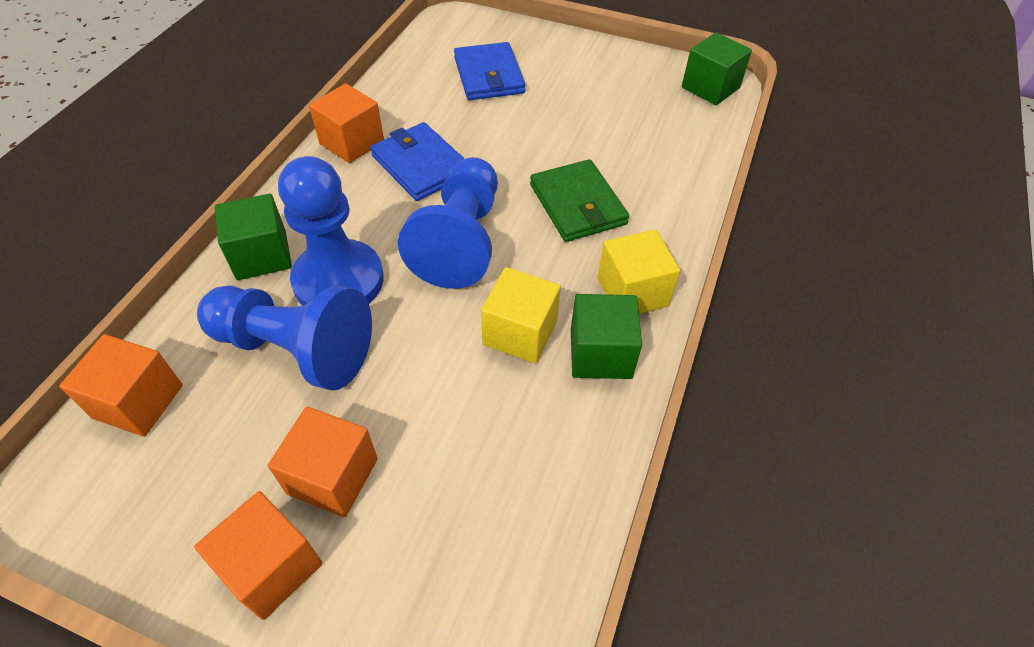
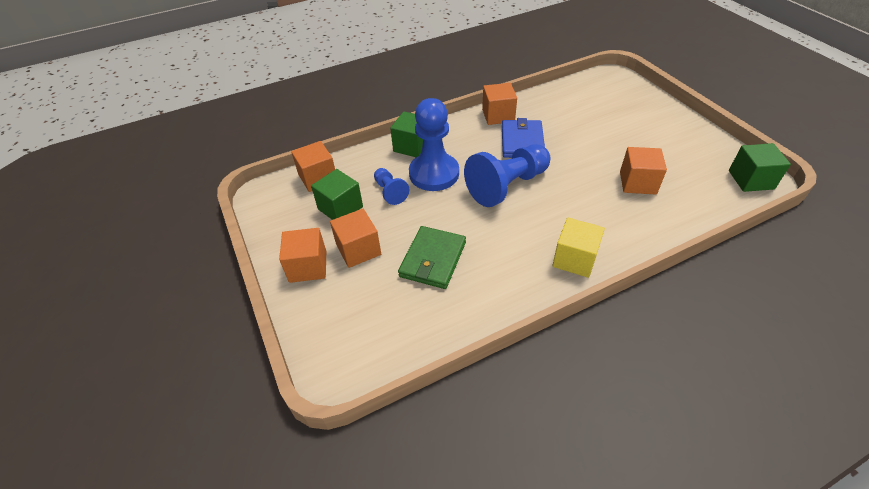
camera: 45 degrees right, 5 degrees down
blue pawn [197,286,372,391] -> blue pawn [374,168,409,205], size x0.52
blue wallet [454,42,525,100] -> none
yellow cube [481,267,561,364] -> none
green wallet [530,159,629,242] -> green wallet moved to [398,226,466,289]
green cube [571,294,642,379] -> green cube moved to [311,169,363,220]
none -> orange cube [620,147,667,195]

